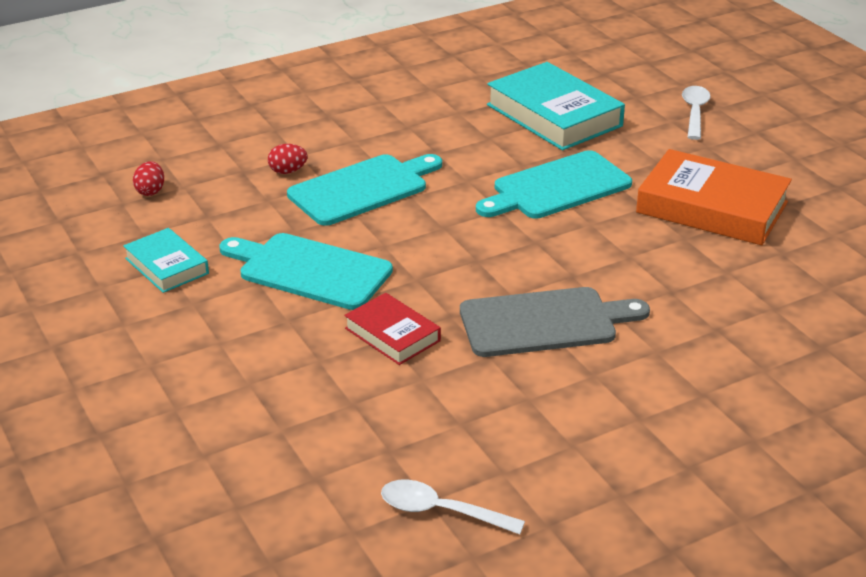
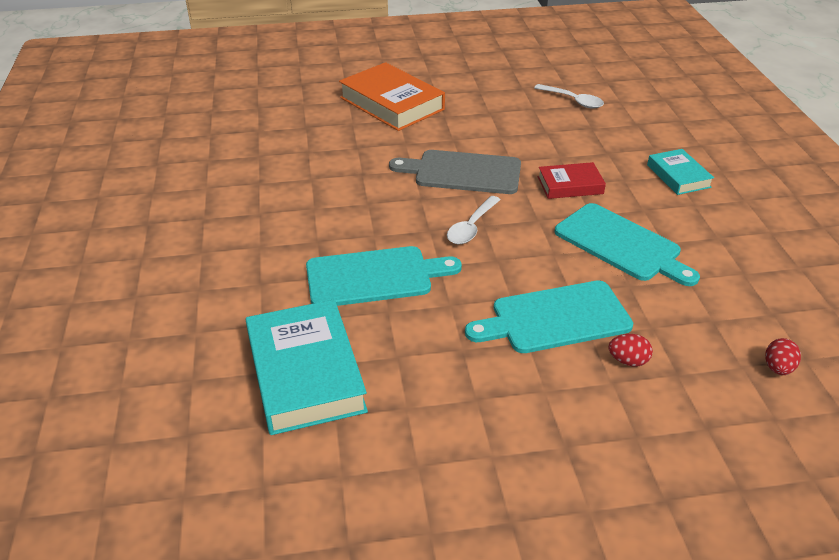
camera: 160 degrees left, 5 degrees up
turquoise book [123,228,209,293] -> turquoise book moved to [647,149,714,195]
red book [344,293,441,365] -> red book turned 75 degrees counterclockwise [538,162,606,199]
orange book [636,149,792,245] -> orange book moved to [339,62,445,131]
white spoon [682,86,711,140] -> white spoon moved to [447,196,501,244]

